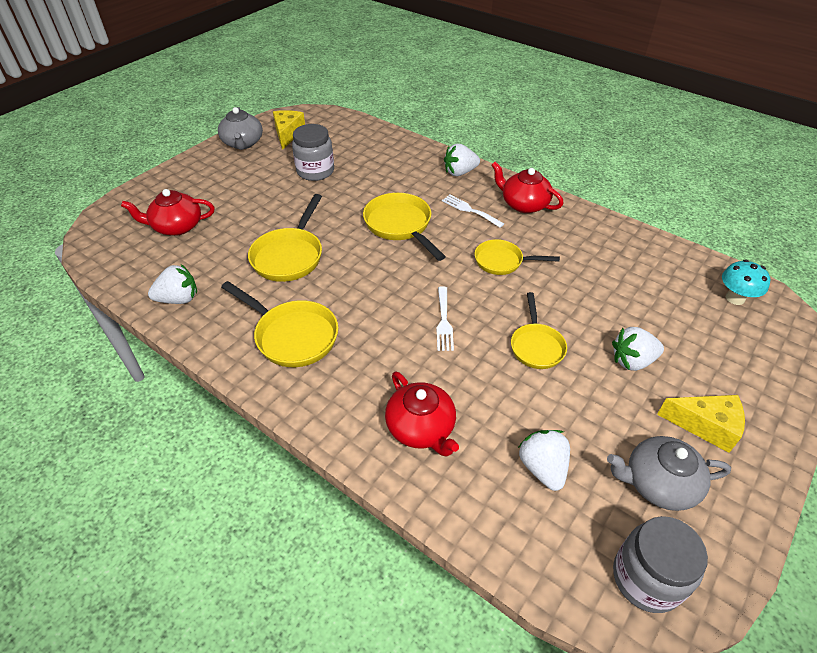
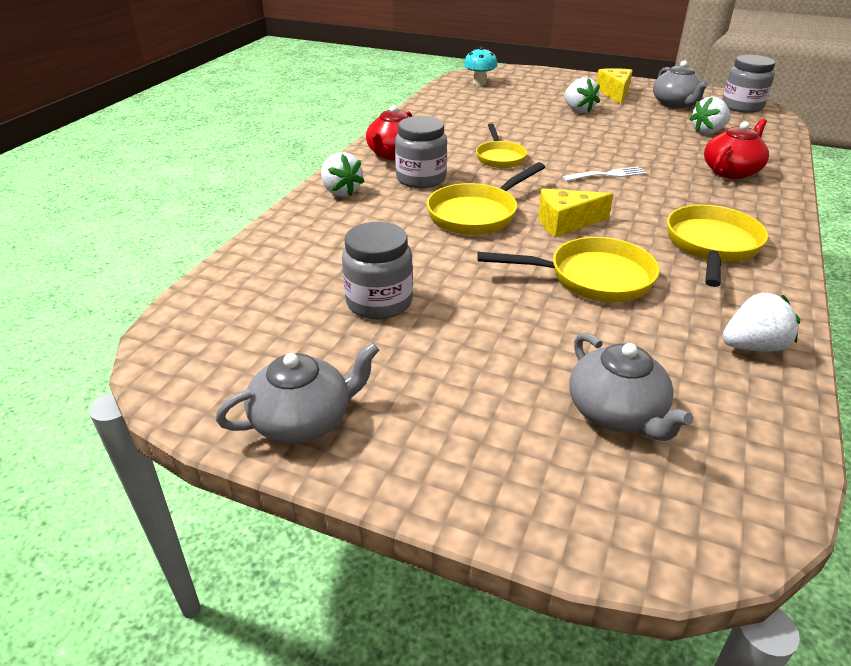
camera: 105 degrees left, 10 degrees down
red teapot [121,189,215,236] -> grey teapot [569,333,693,441]
white strawberry [148,264,197,304] -> white strawberry turned 105 degrees clockwise [722,292,800,352]
yellow cheese [273,110,305,150] -> yellow cheese moved to [539,189,613,237]
white fork [442,195,504,228] -> grey jar [395,116,447,188]
yellow pan [511,292,567,369] -> none

